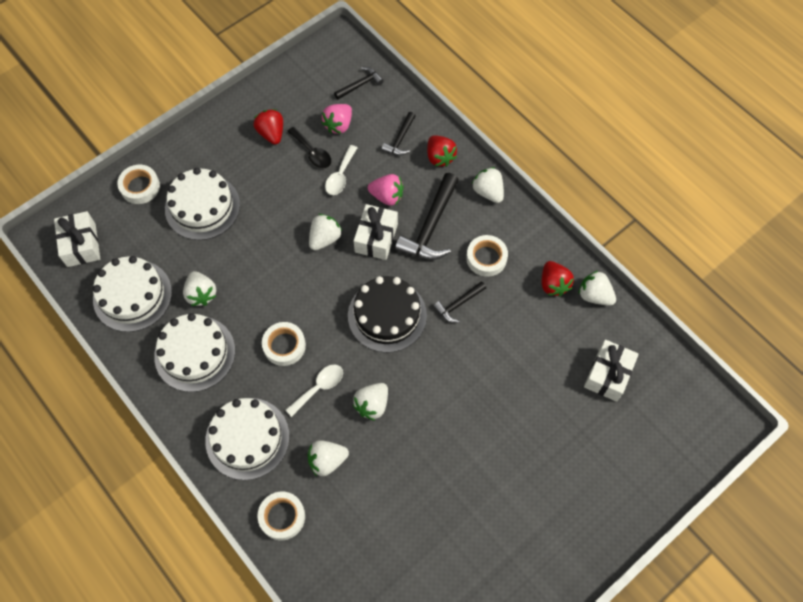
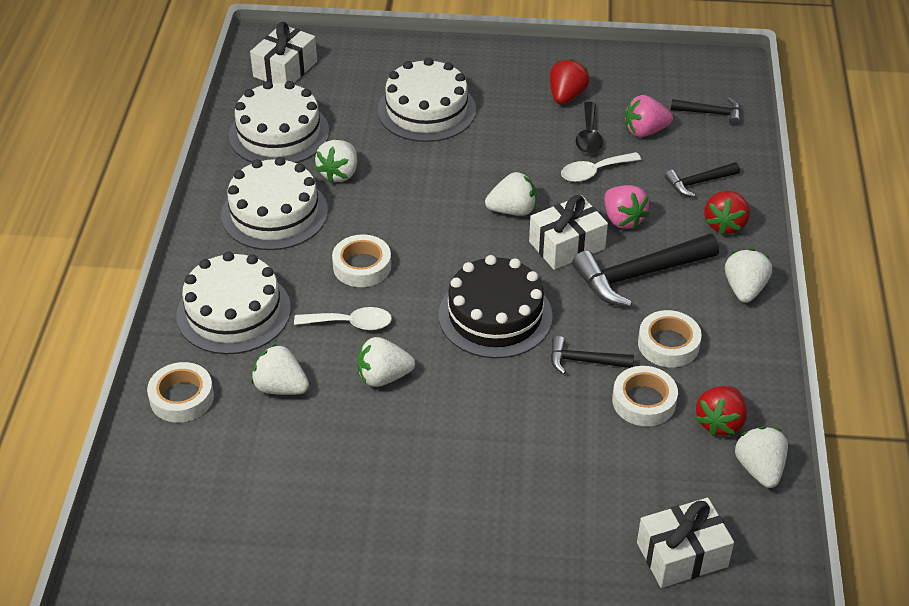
camera: 45 degrees right, 20 degrees down
white tape [117,165,160,204] -> white tape moved to [612,366,678,426]

